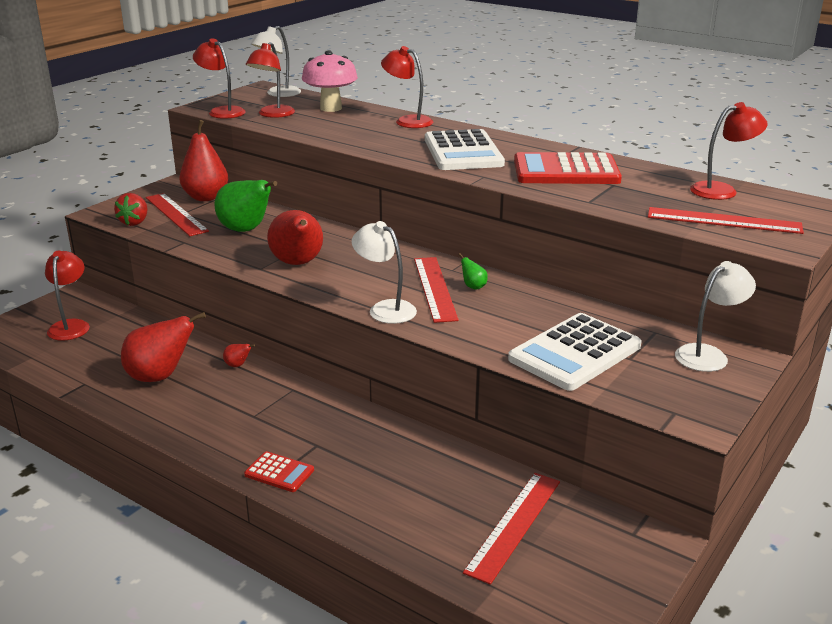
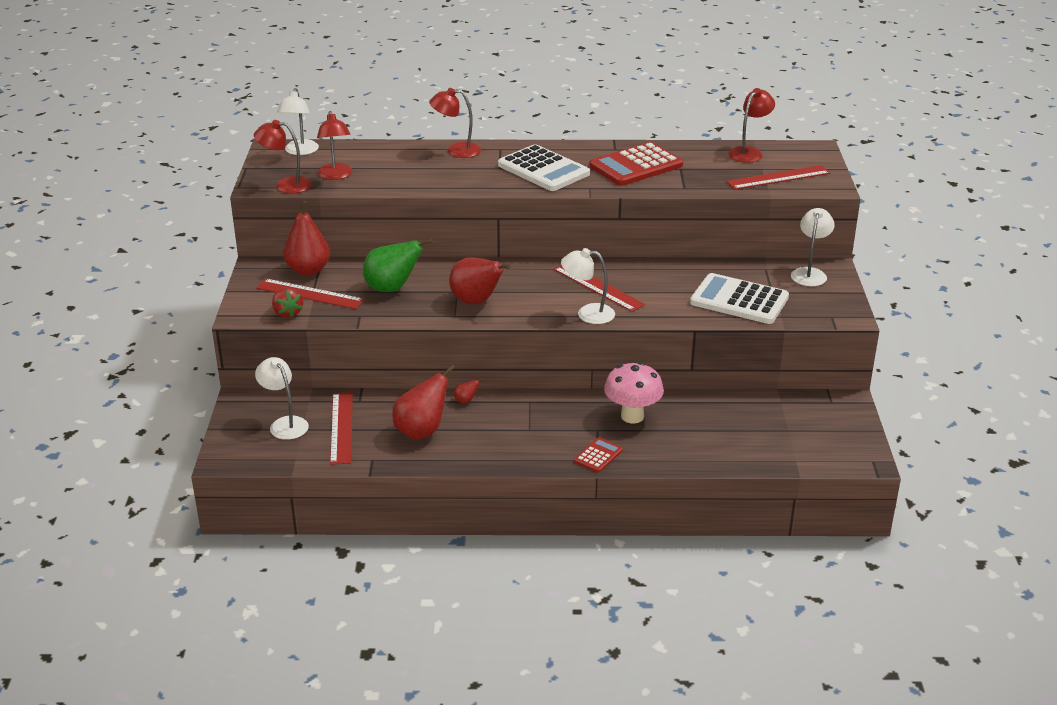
camera: 35 degrees left, 5 degrees up
red lamp [45,250,90,341] -> white lamp [255,357,309,440]
red calculator [244,451,314,492] -> red calculator turned 45 degrees counterclockwise [574,437,623,473]
pink mushroom [302,51,358,112] -> pink mushroom moved to [604,362,664,423]
green pear [458,253,488,290] -> none
red ruler [463,473,560,585] -> red ruler moved to [330,392,353,465]
white calculator [508,313,641,391] -> white calculator turned 105 degrees clockwise [690,273,789,324]

